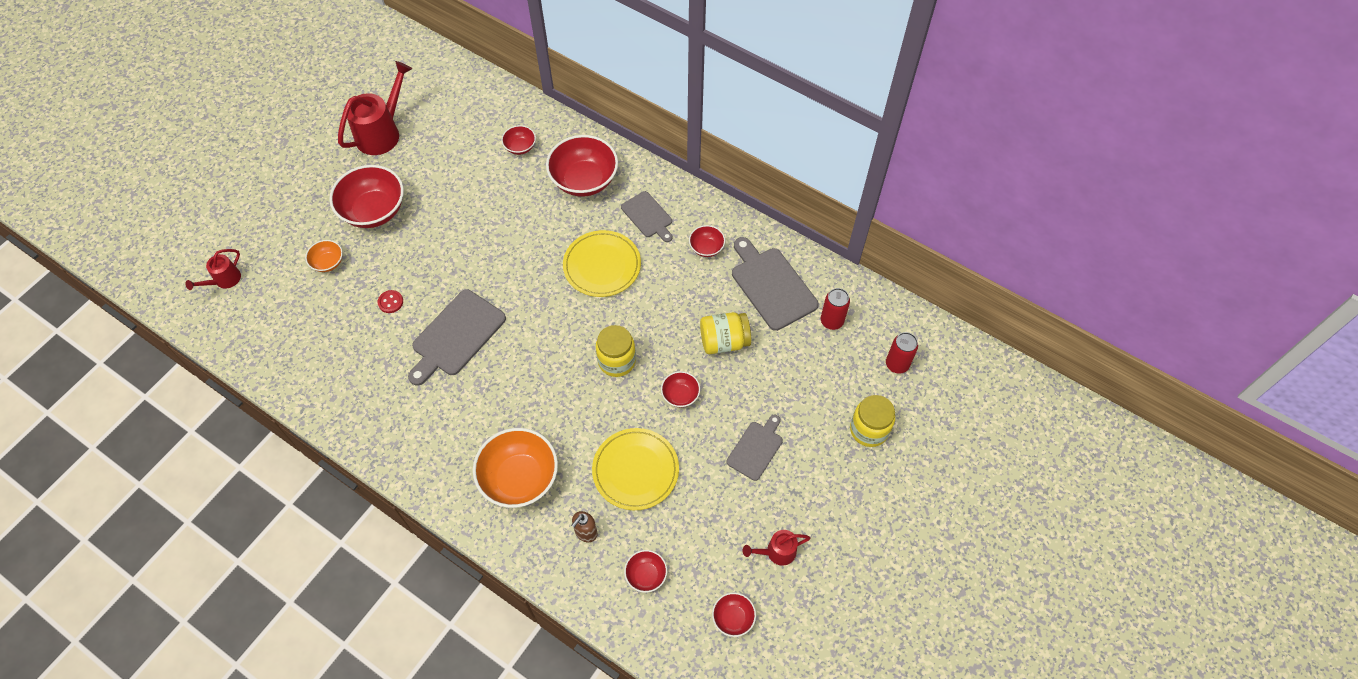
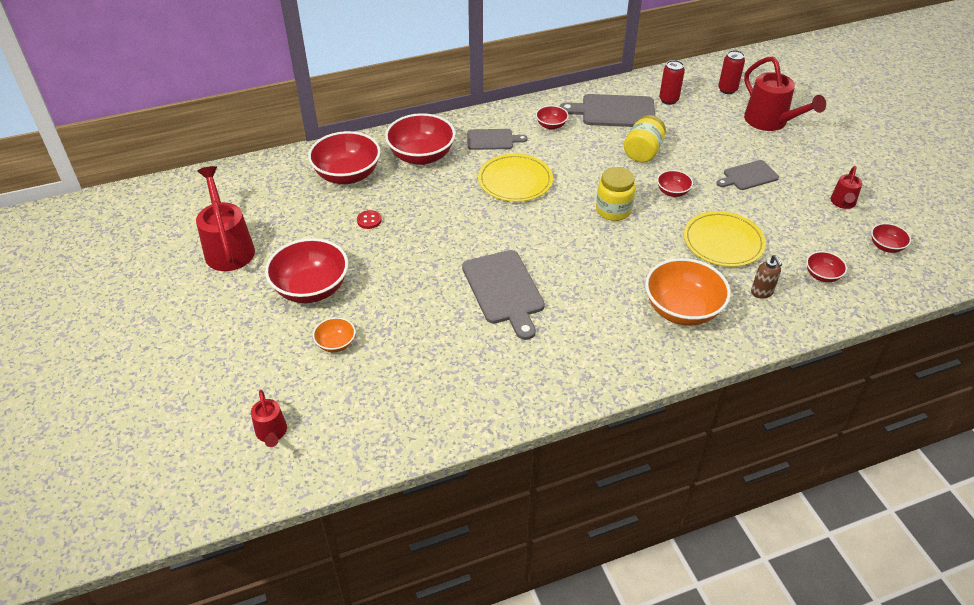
camera: 55 degrees left, 15 degrees down
red button [378,290,403,313] -> red button moved to [357,210,382,229]
red bowl [501,125,536,155] -> red bowl [308,131,381,184], size x2.03
grey cutting board [726,415,783,481] -> grey cutting board turned 90 degrees counterclockwise [717,160,779,190]
yellow jar [850,395,895,447] -> red watering can [744,56,826,131]

